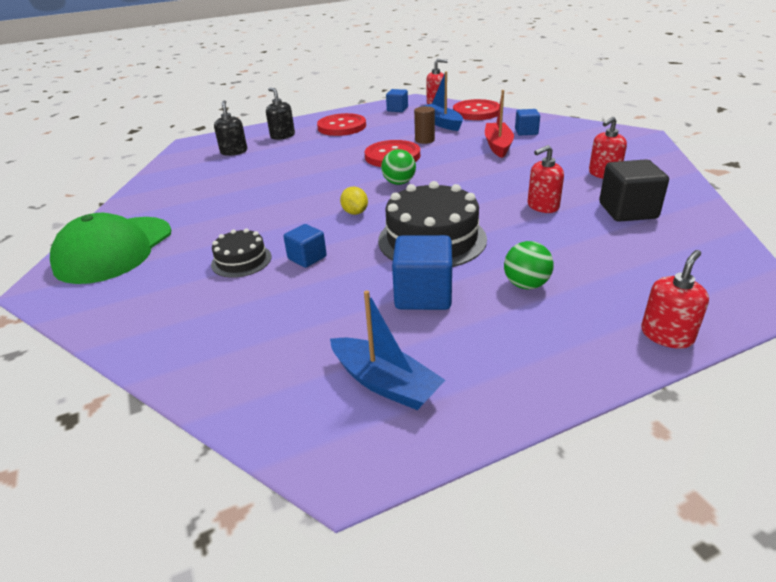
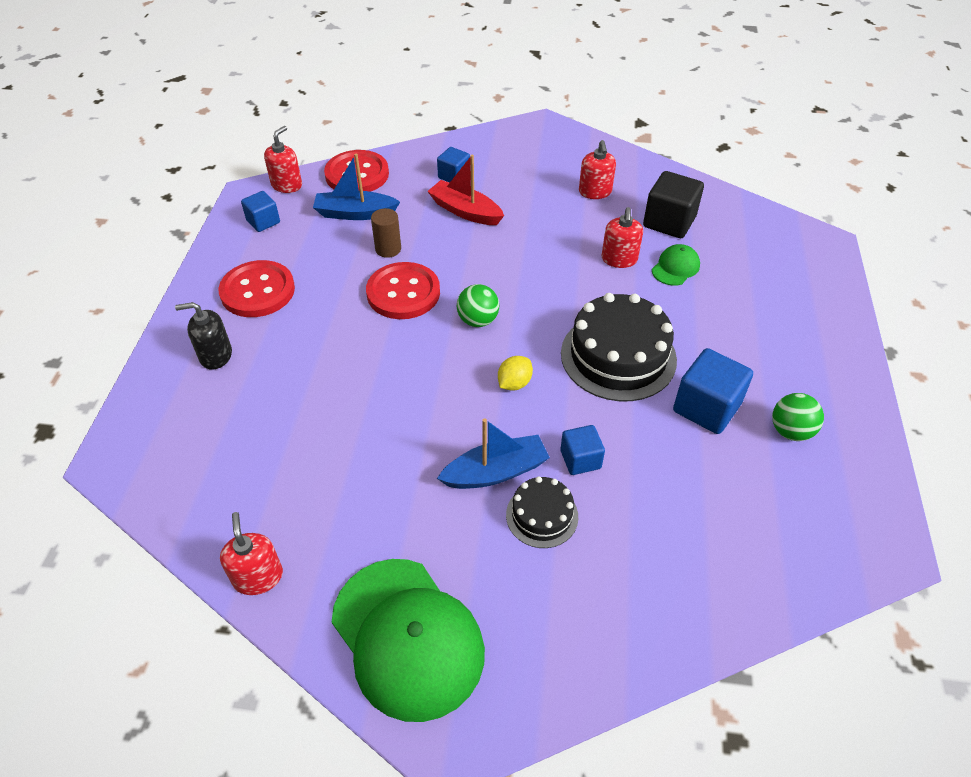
camera: 60 degrees left, 15 degrees up
black soap dispenser [214,100,247,156] -> none
blue boat [330,290,445,410] -> blue boat moved to [437,418,550,489]
yellow lemon [340,187,368,215] -> yellow lemon turned 60 degrees counterclockwise [498,356,533,391]
green ball [504,241,554,289] -> green ball moved to [772,393,824,441]
red soap dispenser [641,250,709,349] -> red soap dispenser moved to [220,512,283,595]
none -> green cap [652,244,700,286]

